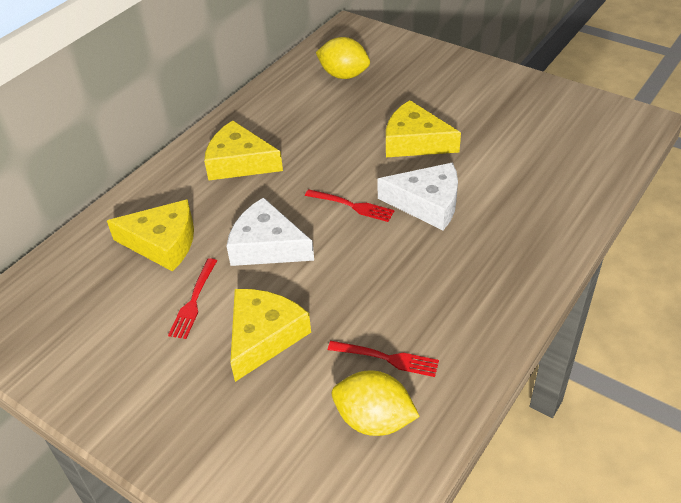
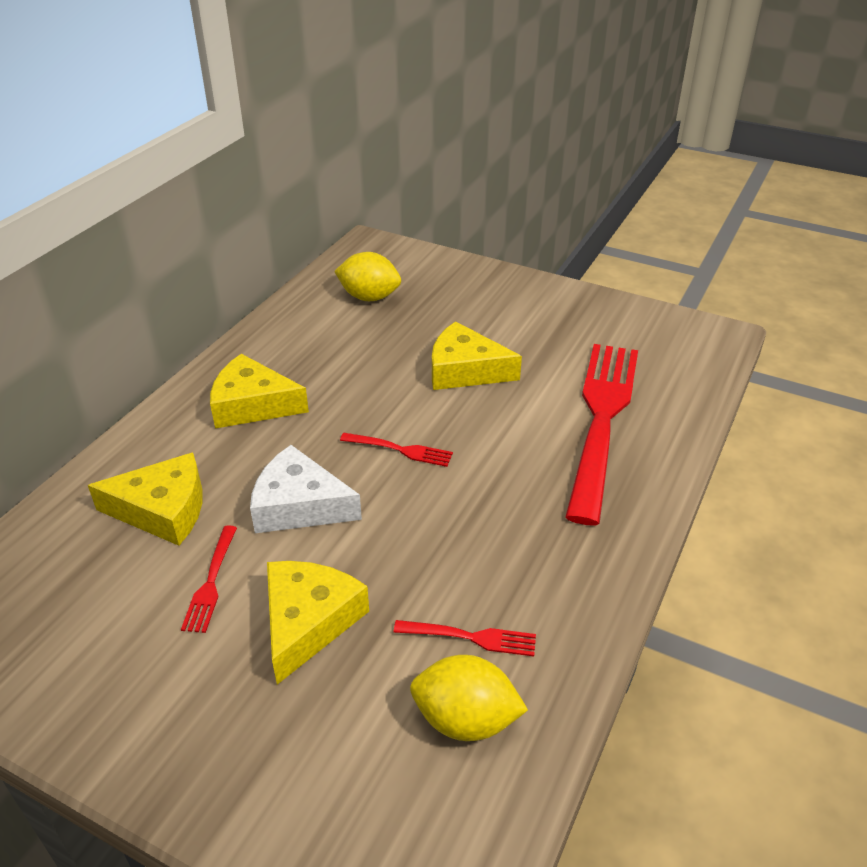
camera: 10 degrees left, 5 degrees down
white cheese [377,163,458,231] -> none
none -> red fork [565,344,638,526]

